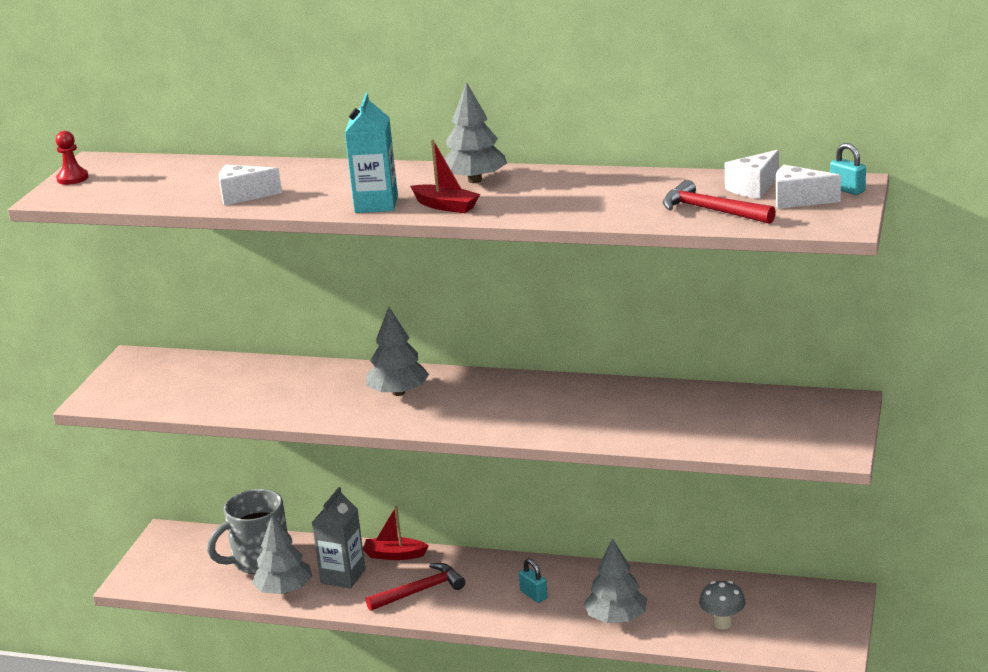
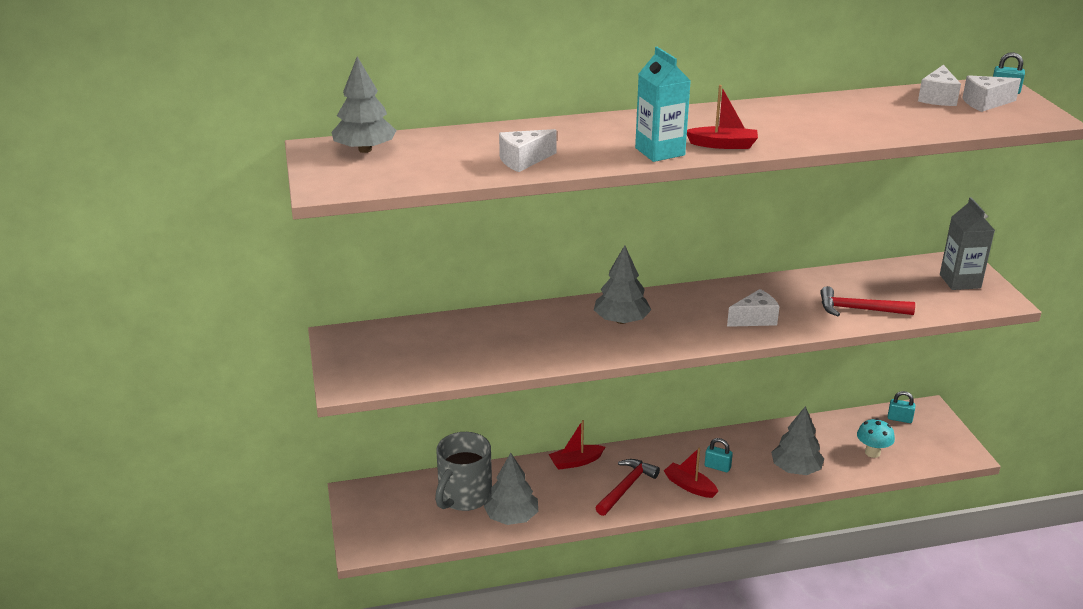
camera: 30 degrees left, 5 degrees up
red pawn [56,131,88,185] -> none
grey carton [312,487,365,589] -> grey carton moved to [940,197,995,290]
grey tree [445,82,507,183] -> grey tree moved to [332,56,397,153]
red hammer [663,180,776,224] -> red hammer moved to [820,286,915,316]
grey mushroom [699,581,746,630] -> turquoise mushroom [857,418,895,458]
none -> red boat [664,448,719,498]
none -> white cheese [727,289,780,327]
none -> turquoise padlock [888,391,915,423]

